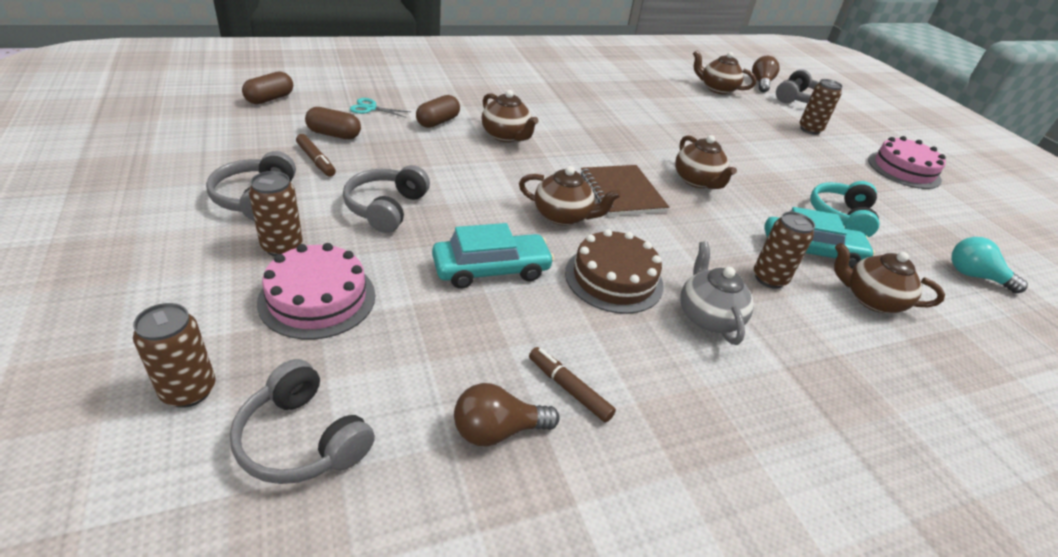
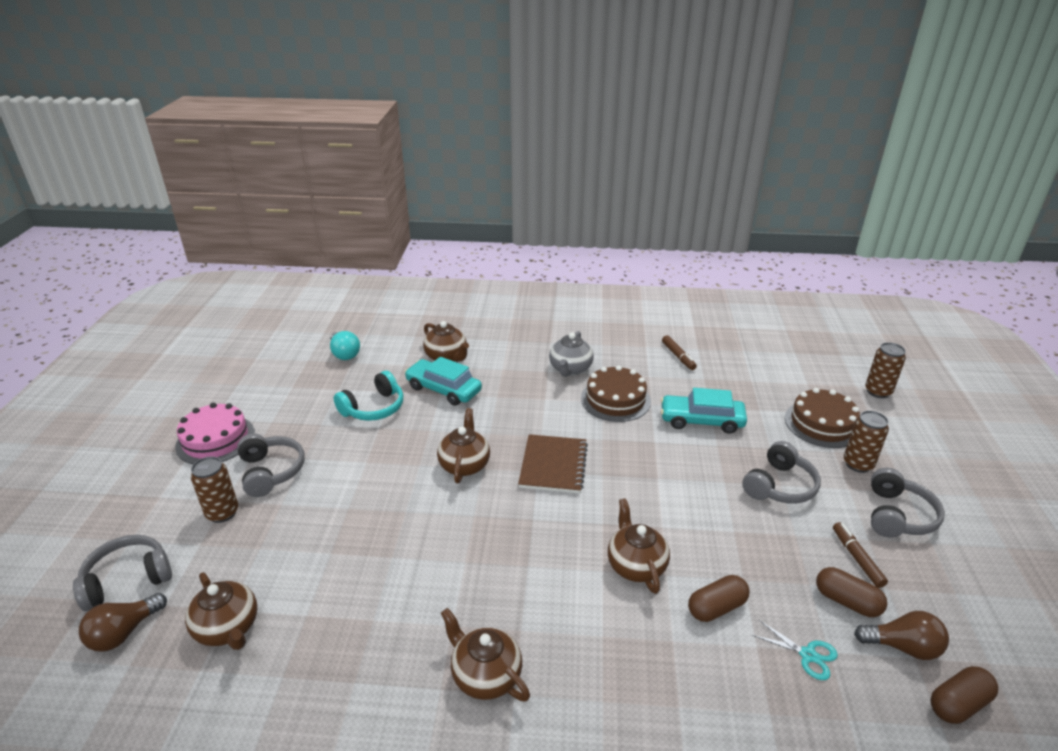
camera: 150 degrees left, 5 degrees down
grey headphones [230,359,375,484] -> grey headphones moved to [237,434,305,497]
pink cake [257,243,375,340] -> brown cake [785,388,860,448]
brown light bulb [454,383,560,446] -> brown light bulb moved to [854,611,949,660]
brown teapot [519,166,621,226] -> brown teapot moved to [441,608,530,702]
brown can [754,212,815,289] -> none

